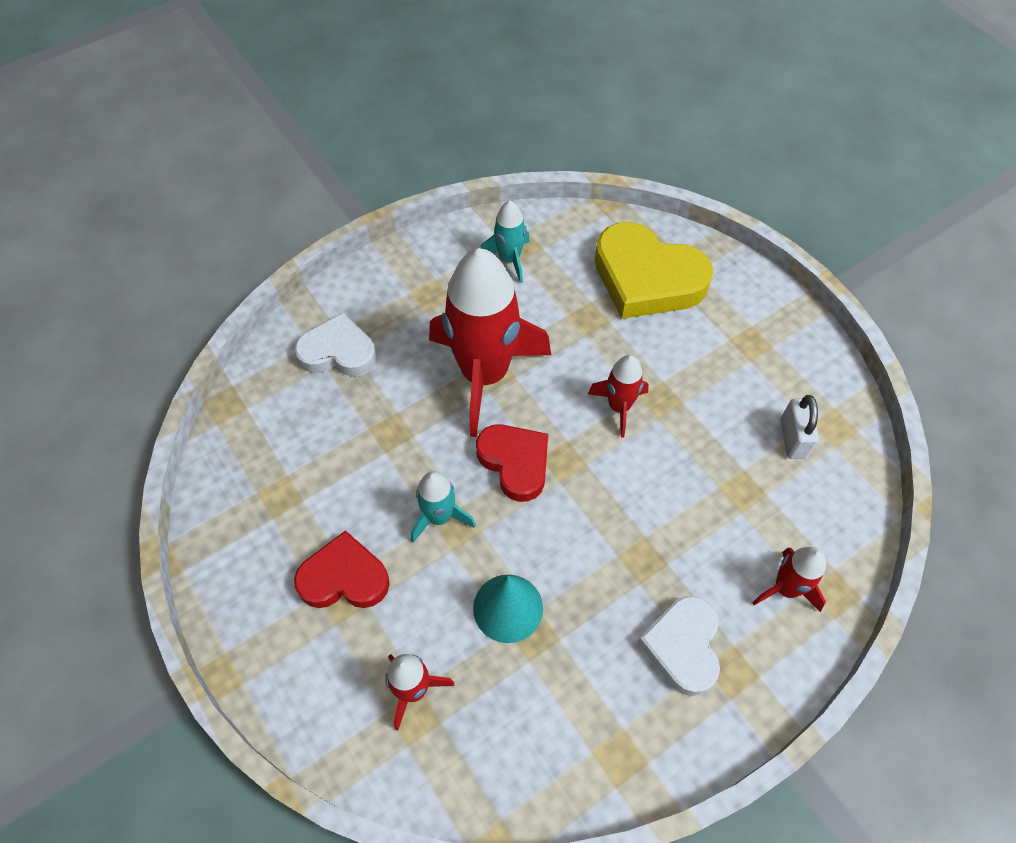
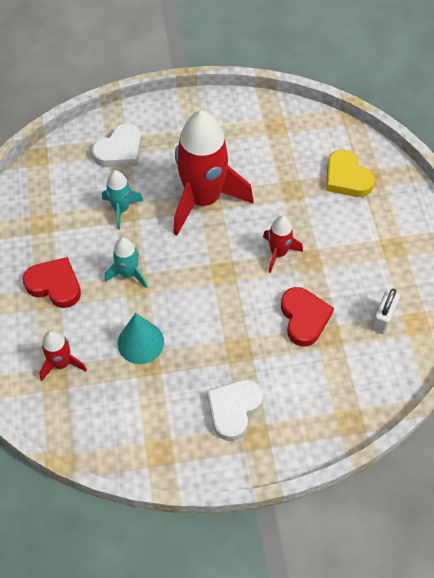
camera: 25 degrees right, 0 degrees up
white heart [295,313,377,377] -> white heart turned 105 degrees clockwise [92,123,141,167]
red heart [476,424,548,502] -> red heart moved to [281,287,334,346]
turquoise rocket [480,200,530,283] -> turquoise rocket moved to [102,170,143,229]
yellow heart [595,222,713,319] -> yellow heart [326,150,375,197], size x0.63
red rocket [752,547,826,612] -> none

